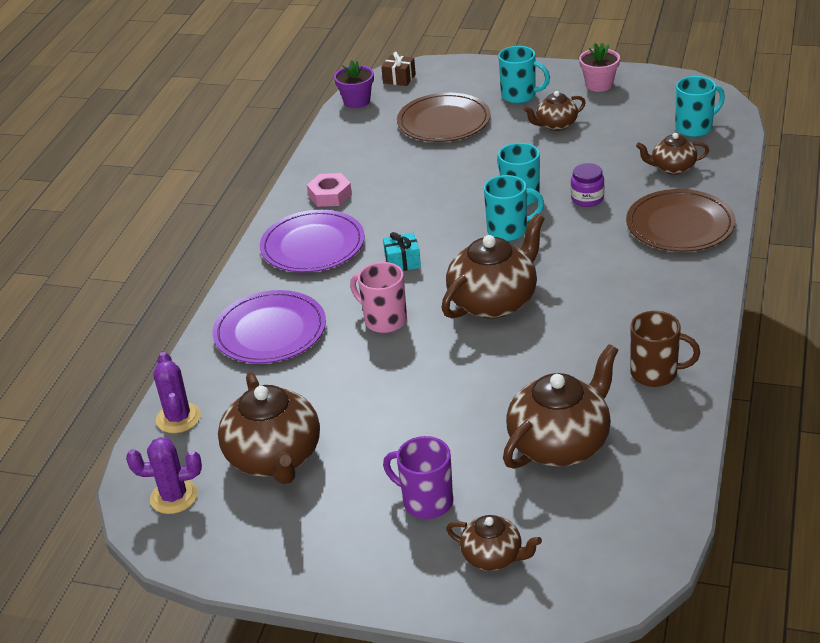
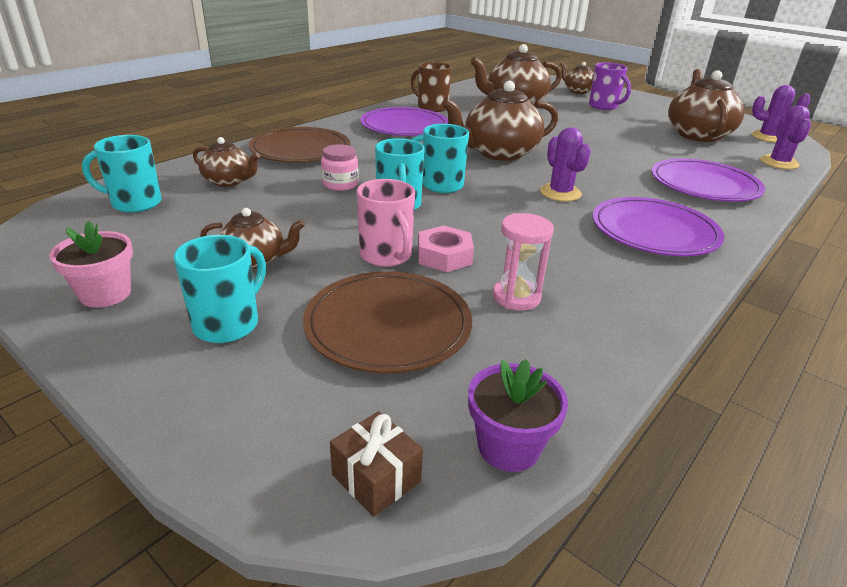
camera: 160 degrees left, 5 degrees down
pink nut [307,173,352,207] -> pink nut moved to [418,225,474,272]
pink mug [350,262,407,333] -> pink mug moved to [357,179,415,267]
turquoise gift [383,232,421,271] -> purple cactus [540,127,591,201]
turquoise mug [498,46,550,103] -> turquoise mug turned 75 degrees clockwise [173,235,266,343]
purple jar [571,163,605,207] -> pink jar [321,144,359,191]
none -> purple plate [361,107,448,136]
none -> pink hourglass [493,213,554,311]

